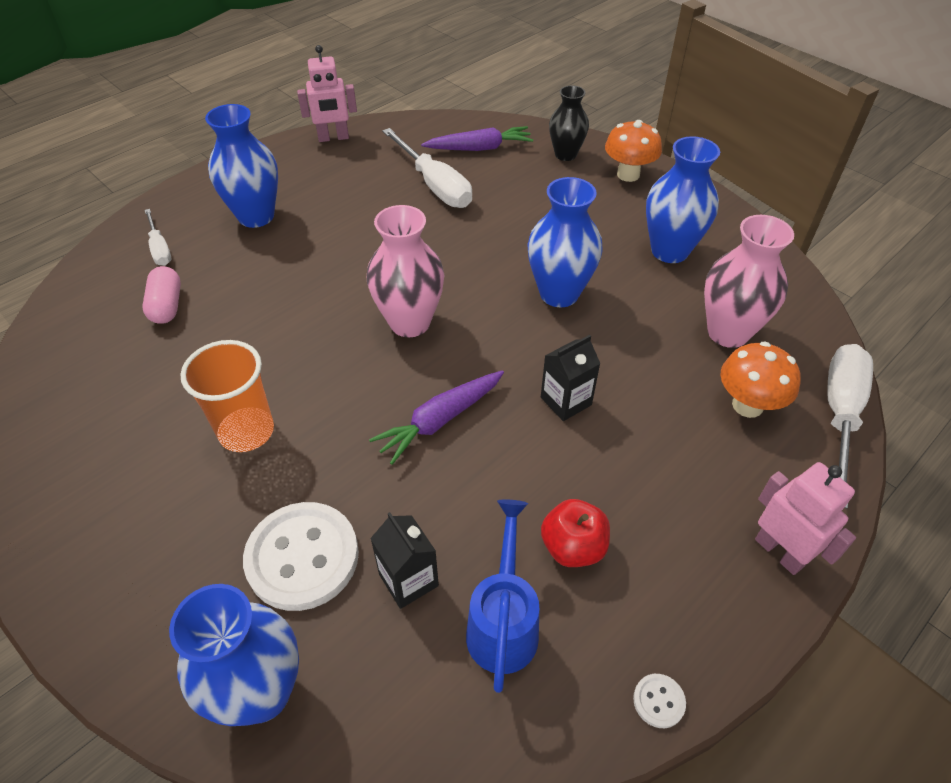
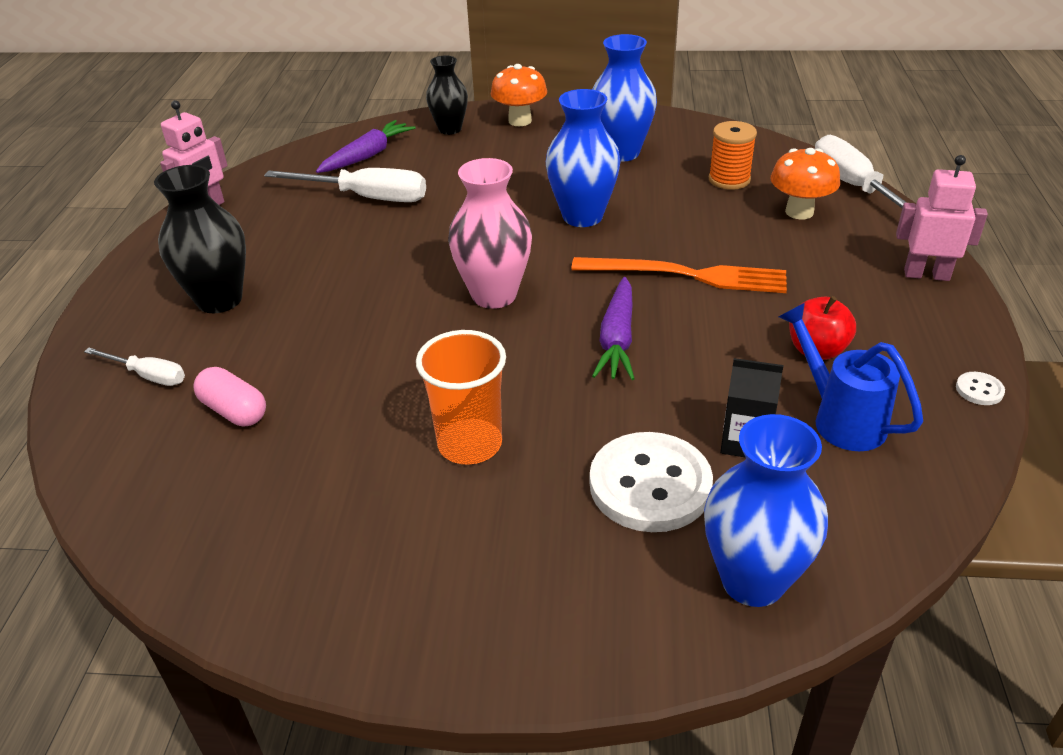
camera: 40 degrees left, 10 degrees down
blue vase [205,104,278,228] -> black vase [154,165,246,313]
black carton [541,335,601,421] -> orange fork [571,257,787,293]
pink vase [704,215,794,348] -> orange spool [709,121,757,190]

